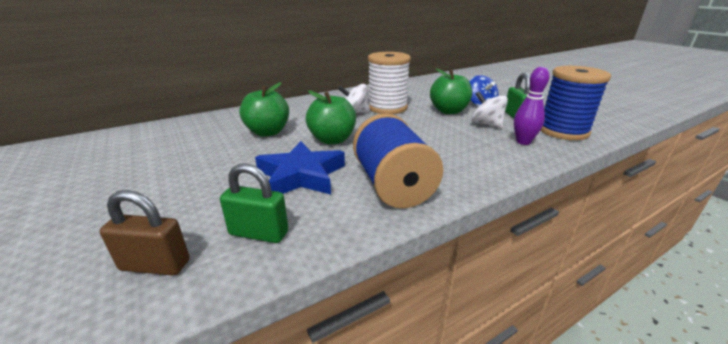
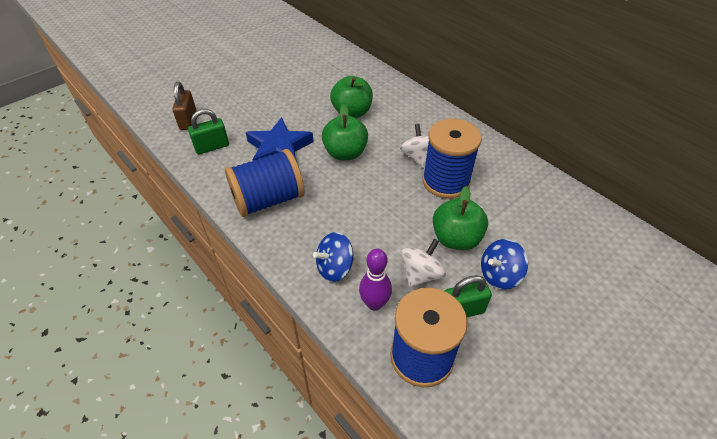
camera: 80 degrees right, 20 degrees up
green padlock [220,163,288,243] -> green padlock turned 60 degrees clockwise [188,109,229,154]
white spool [368,52,411,114] -> blue spool [422,119,482,199]
none -> blue spinning top [313,232,354,282]

